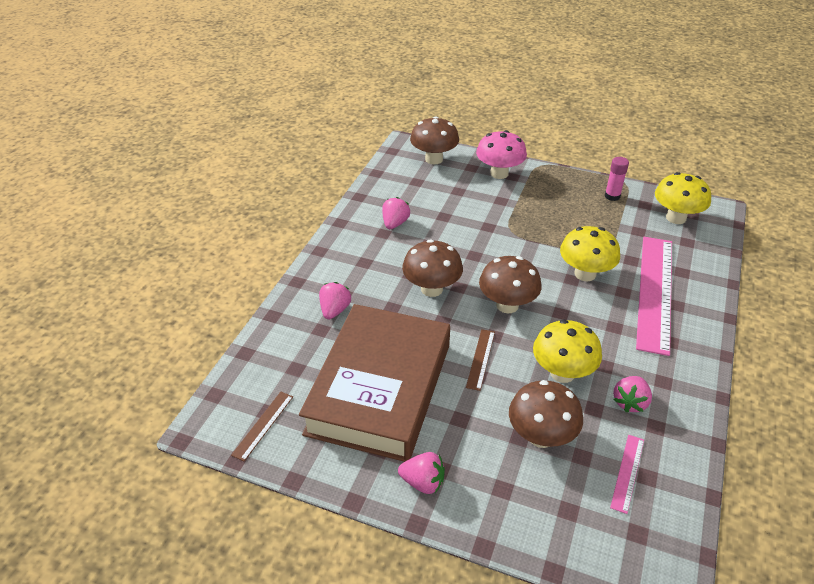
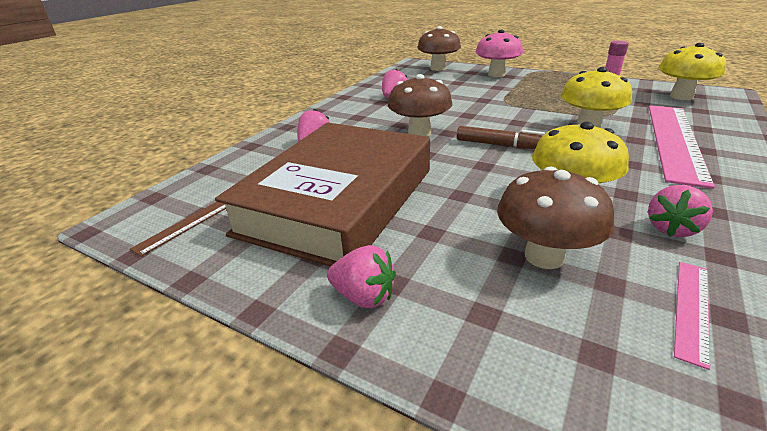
camera: 10 degrees right, 10 degrees down
brown ruler [466,329,495,391] -> none
brown mushroom [479,256,542,313] -> brown marker [457,126,545,149]

